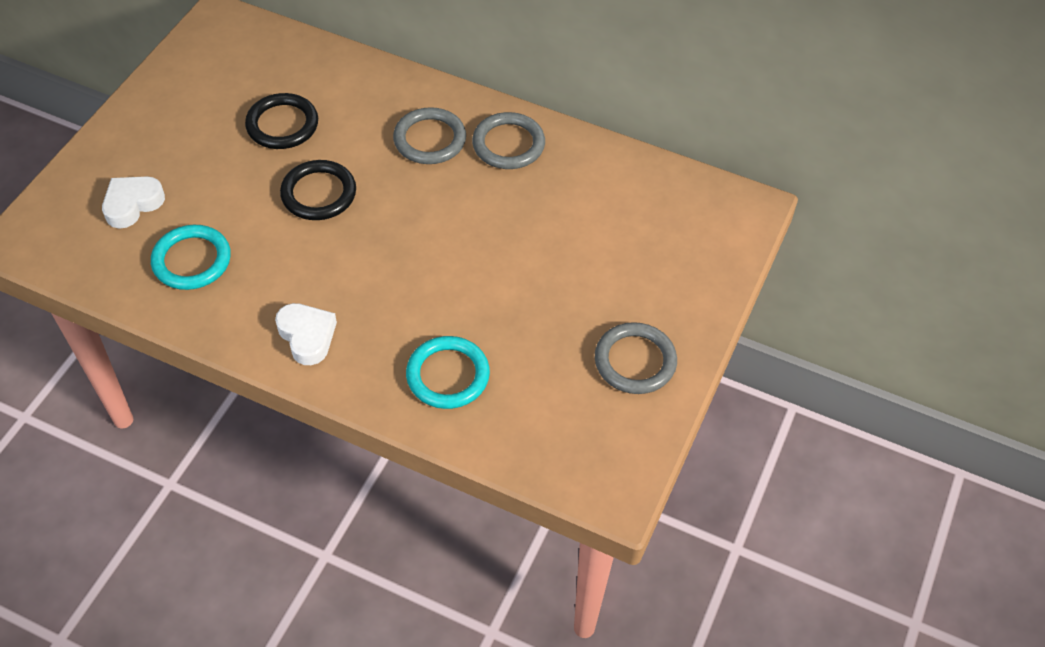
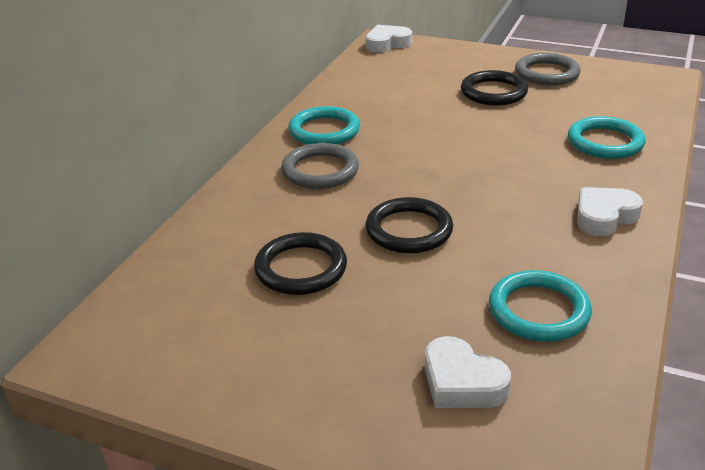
camera: 90 degrees left, 20 degrees down
grey ring [472,112,545,169] -> turquoise ring [288,106,360,145]
none -> white heart [366,25,412,53]
none -> black ring [461,70,528,105]

